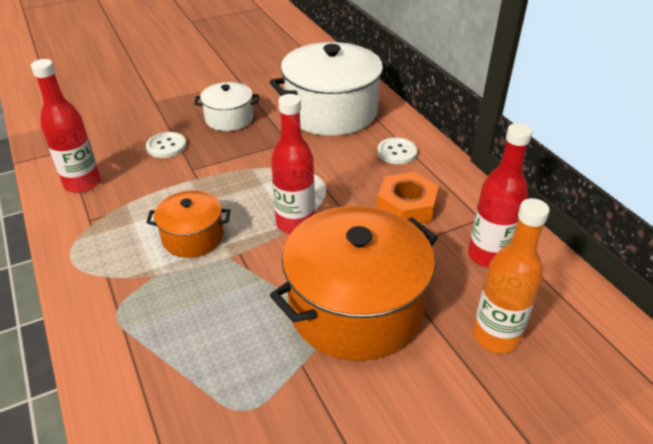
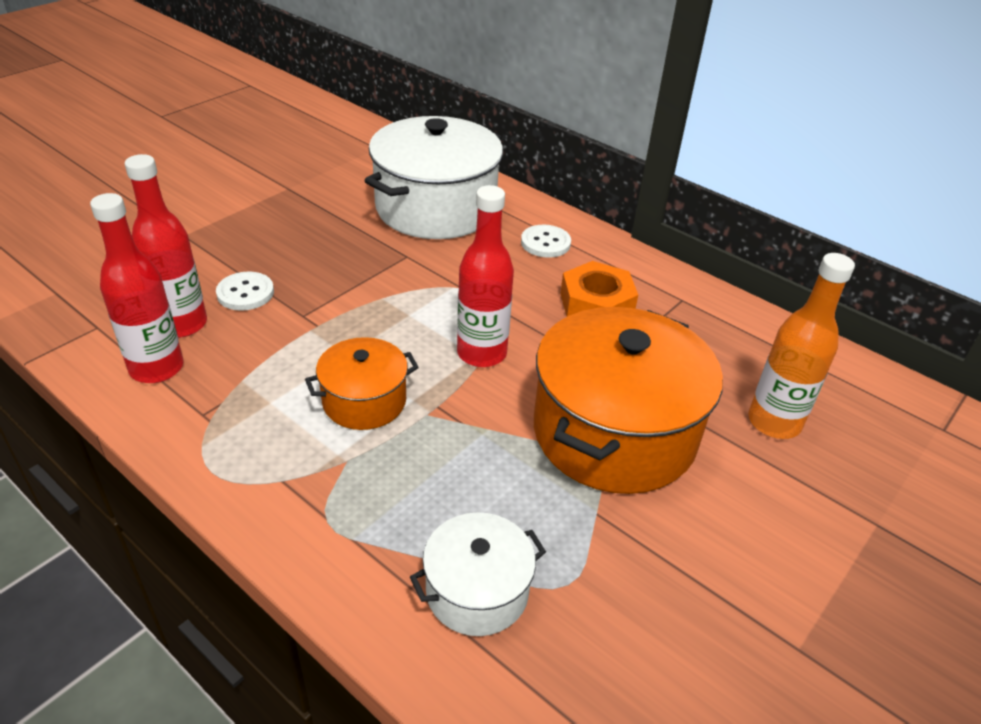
camera: 25 degrees left, 0 degrees up
white pot [194,82,259,131] -> white pot moved to [410,513,546,636]
red bottle [468,123,533,268] -> red bottle moved to [125,154,207,338]

